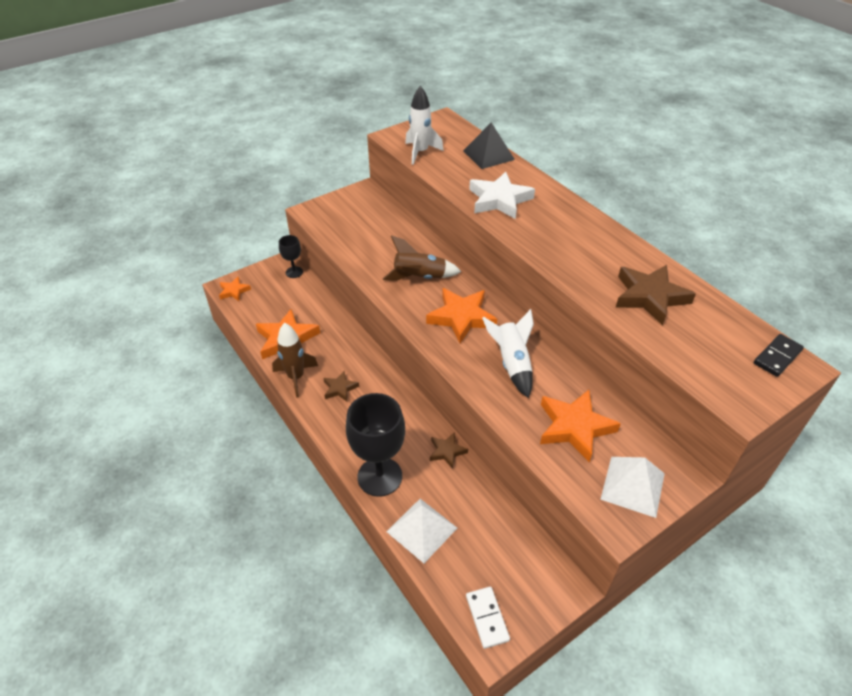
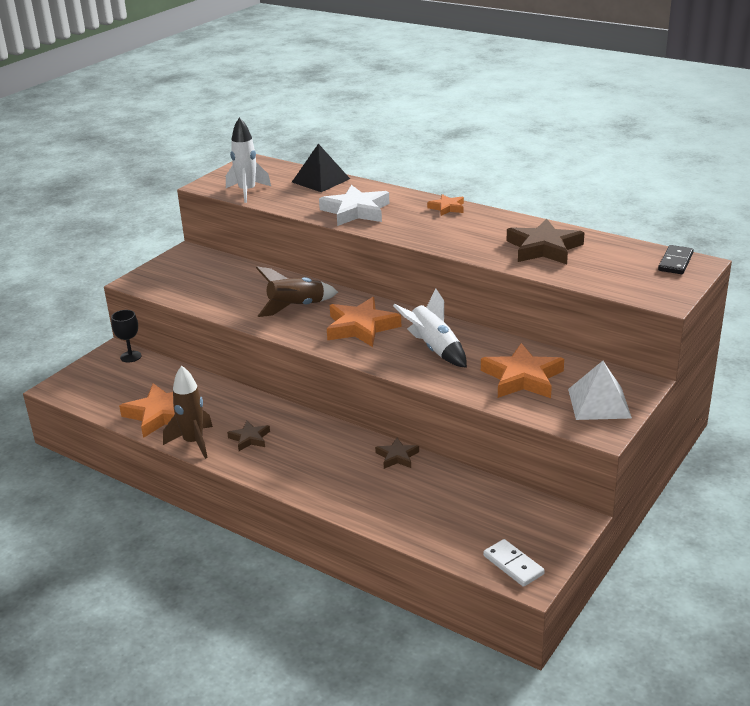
camera: 20 degrees left, 15 degrees down
orange star [219,276,251,301] -> orange star moved to [427,194,464,216]
black goblet [346,393,405,497] -> none
white pyramid [386,499,457,563] -> none

